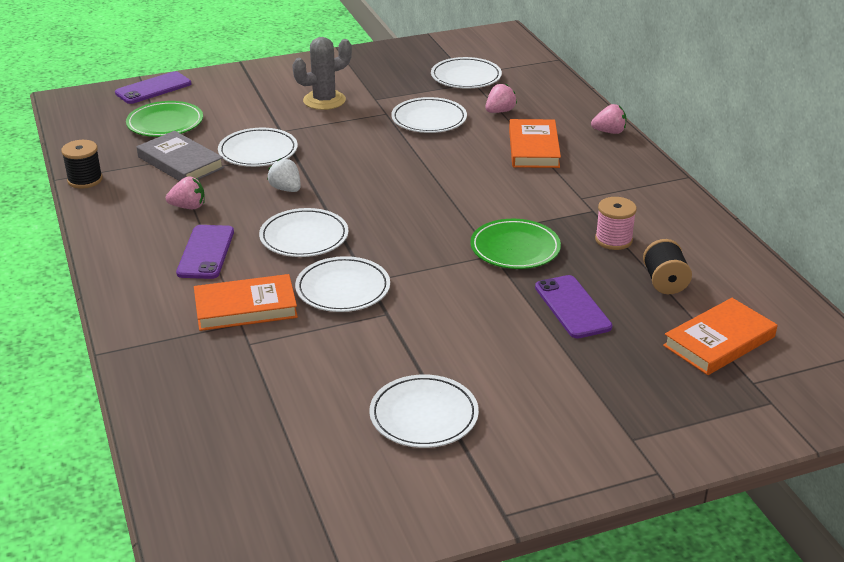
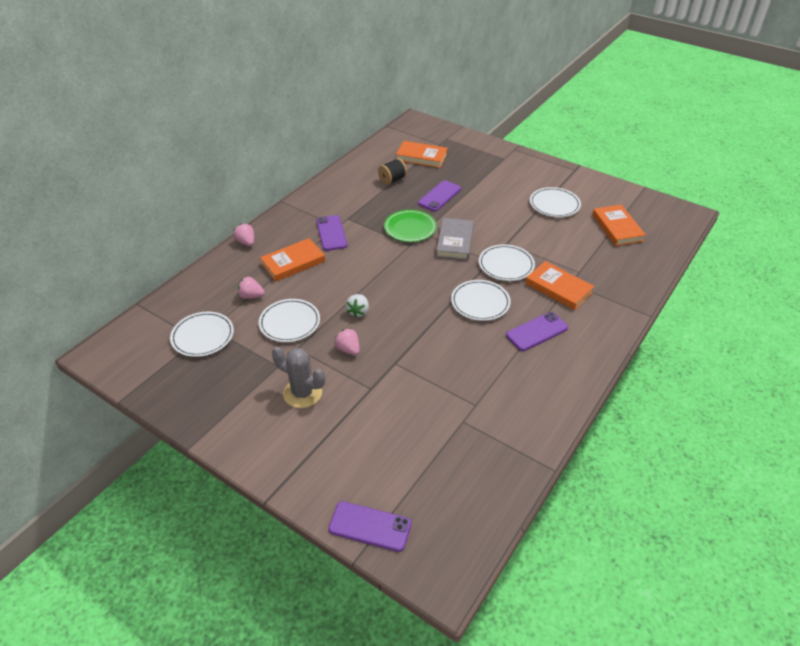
camera: 125 degrees left, 10 degrees up
black spool [61,140,103,189] -> none
green plate [126,101,203,137] -> none
grey book [137,131,224,181] -> grey book moved to [436,218,474,260]
pink strawberry [166,176,205,209] -> pink strawberry moved to [334,328,360,355]
white plate [218,128,298,167] -> none
white strawberry [267,159,301,192] -> white strawberry moved to [346,294,369,318]
pink spool [595,197,637,250] -> none
none -> purple phone [316,215,348,251]
none -> orange book [592,205,646,246]

